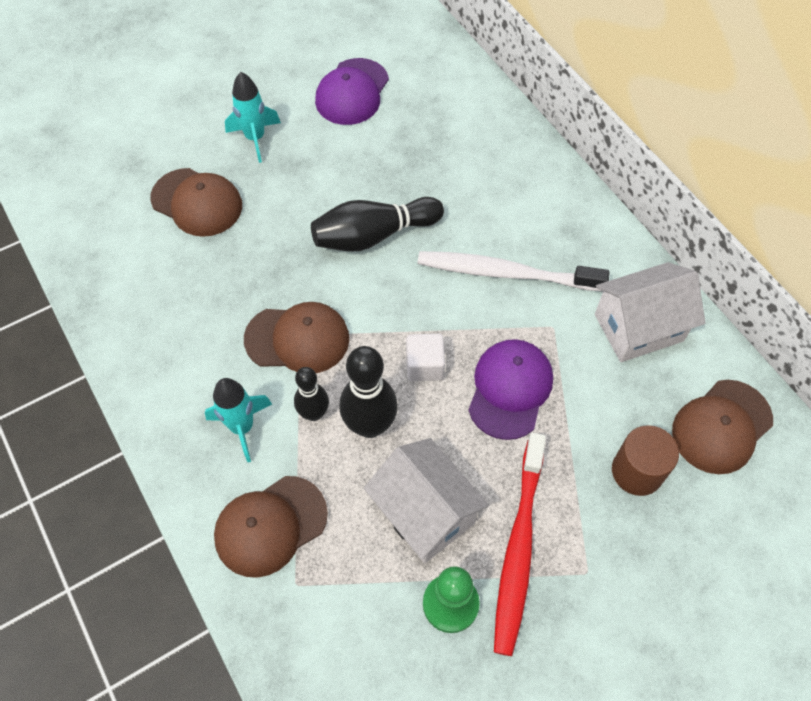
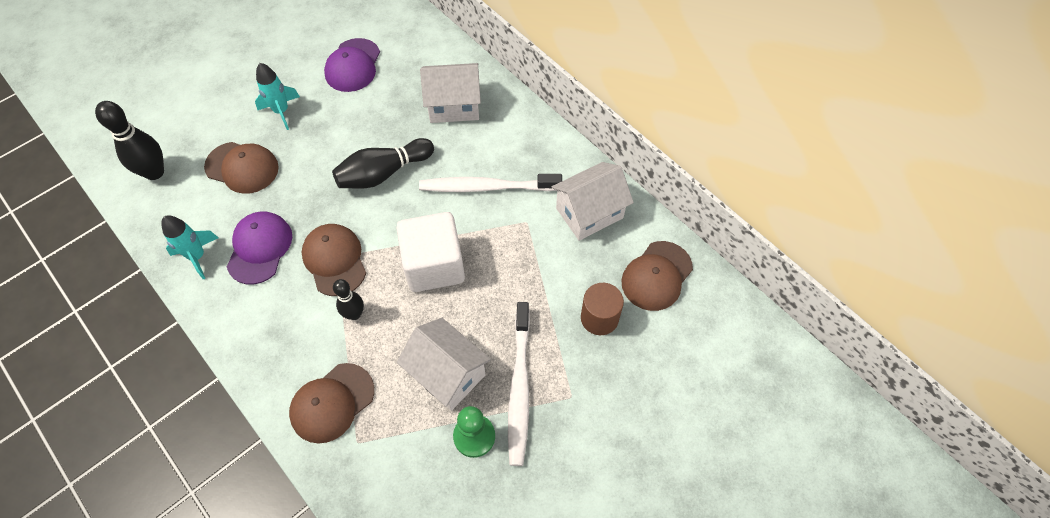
camera: 10 degrees left, 0 degrees up
turquoise rocket [205,378,272,462] -> turquoise rocket moved to [161,215,218,279]
brown cap [244,302,349,373] -> brown cap turned 105 degrees counterclockwise [302,224,366,296]
black bowling pin [339,346,398,438] -> black bowling pin moved to [95,101,164,180]
white cube [406,334,445,381] -> white cube [397,212,465,292], size x2.02
purple cap [468,339,553,440] -> purple cap moved to [227,211,292,284]
red toothbrush [494,433,546,656] -> white toothbrush [508,302,530,466]
none -> white house [420,63,481,123]

